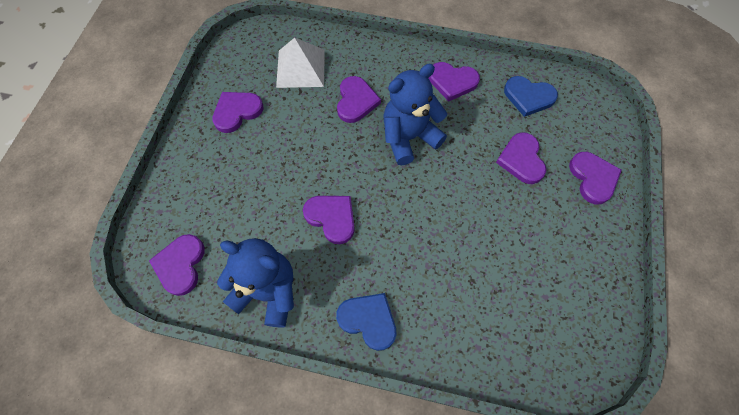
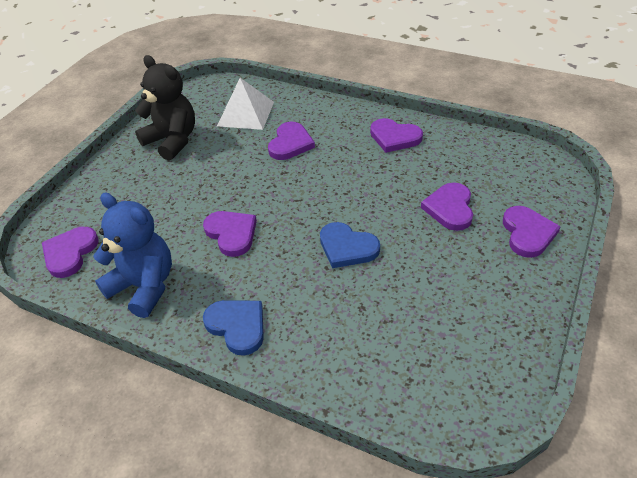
camera: 15 degrees right, 20 degrees down
purple heart [212,92,263,133] -> black teddy bear [135,55,195,161]
blue teddy bear [384,64,447,165] -> none
blue heart [504,76,558,117] -> blue heart moved to [320,222,380,268]

